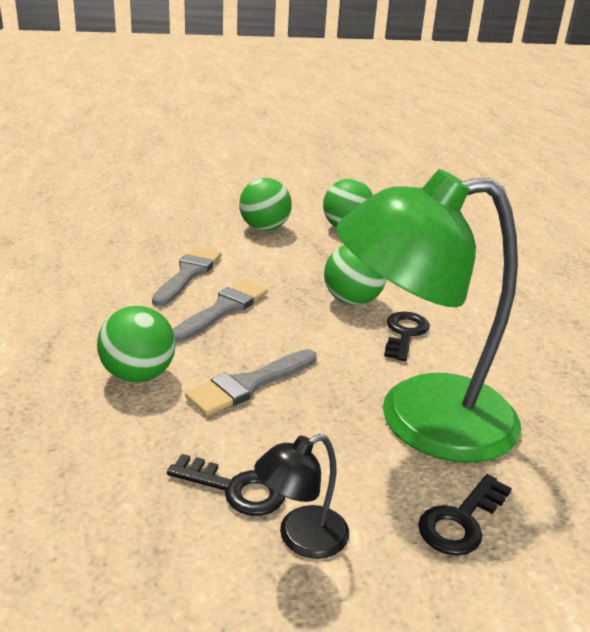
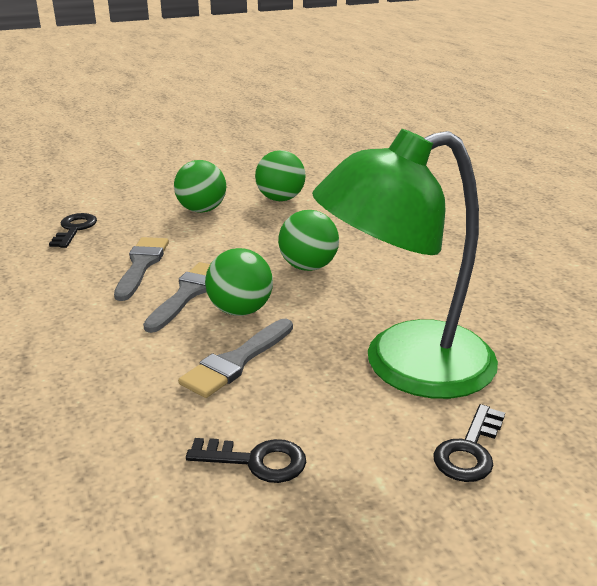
camera: 10 degrees left, 0 degrees up
green ball [97,306,176,383] -> green ball moved to [205,248,273,316]
black lamp [254,434,349,559] -> none
black key [384,312,430,361] -> black key moved to [49,213,97,248]

